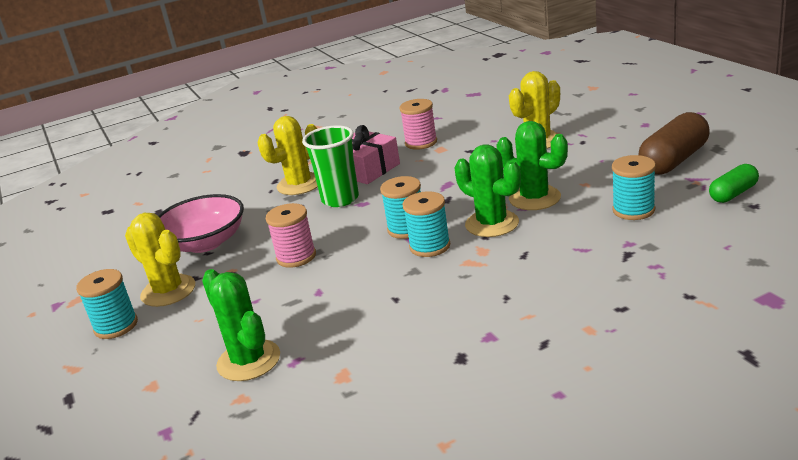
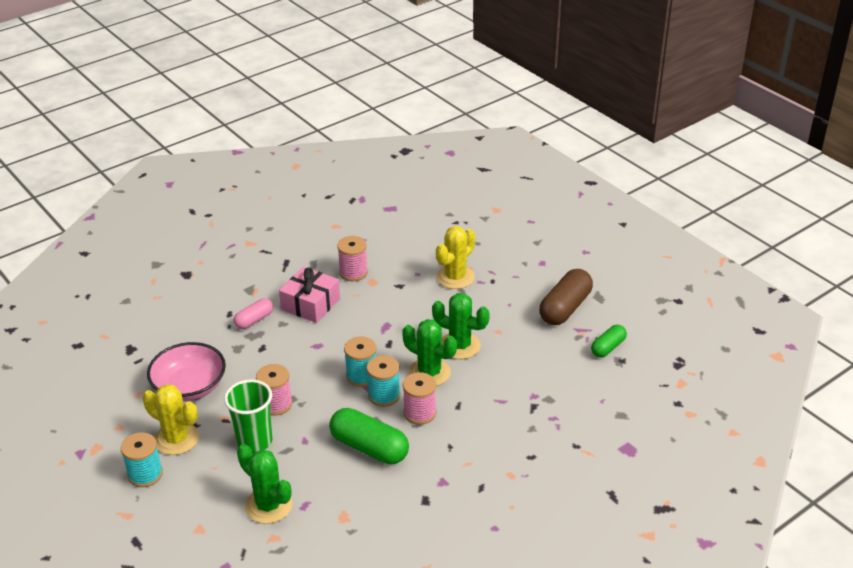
camera: 15 degrees left, 10 degrees up
yellow cactus [258,116,318,195] -> pink capsule [234,298,273,329]
green cup [302,125,359,207] -> green cup moved to [224,380,273,453]
turquoise spool [612,155,656,220] -> none
none -> green capsule [329,408,409,464]
none -> pink spool [403,372,436,425]

